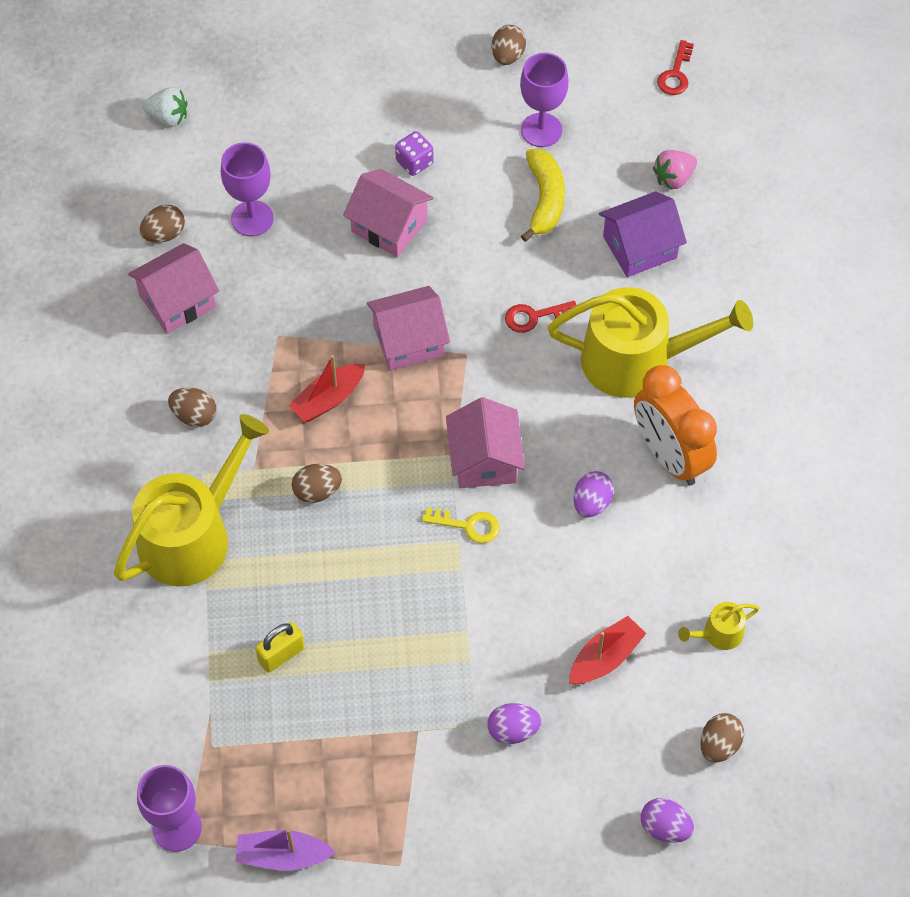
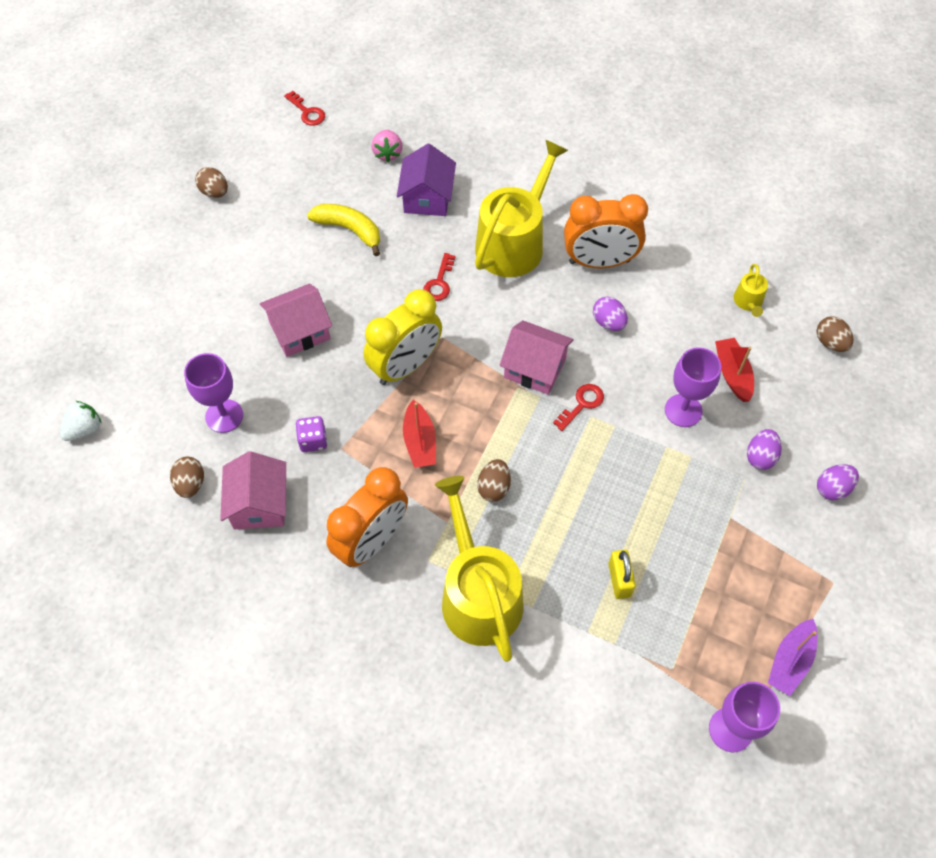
camera: 60 degrees left, 0 degrees up
brown egg [168,388,216,427] -> orange clock [326,467,408,567]
pink house [367,286,450,371] -> yellow clock [364,289,442,385]
purple dice [395,131,434,176] -> purple dice moved to [296,416,327,452]
yellow key [422,507,499,543] -> red key [553,384,604,431]
purple goblet [520,53,569,147] -> purple goblet moved to [665,347,721,427]
purple egg [641,798,694,843] -> purple egg moved to [817,464,859,500]

